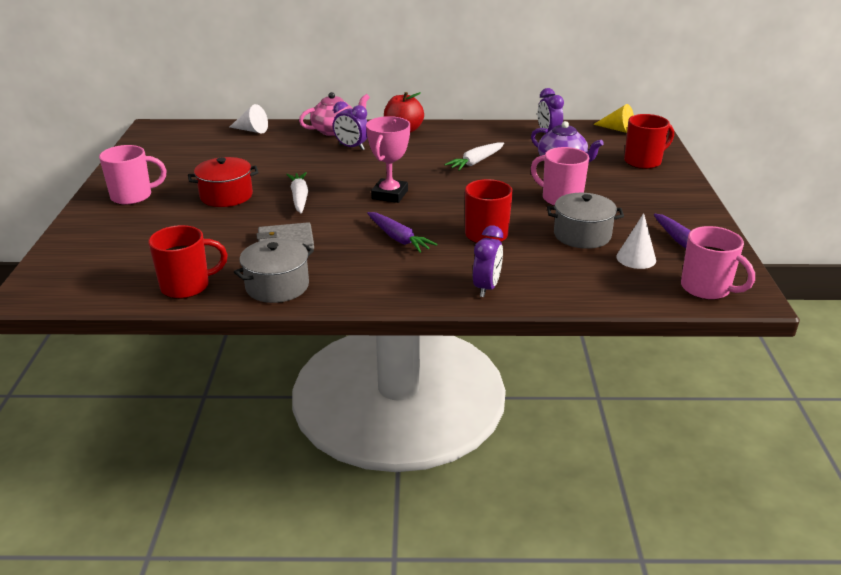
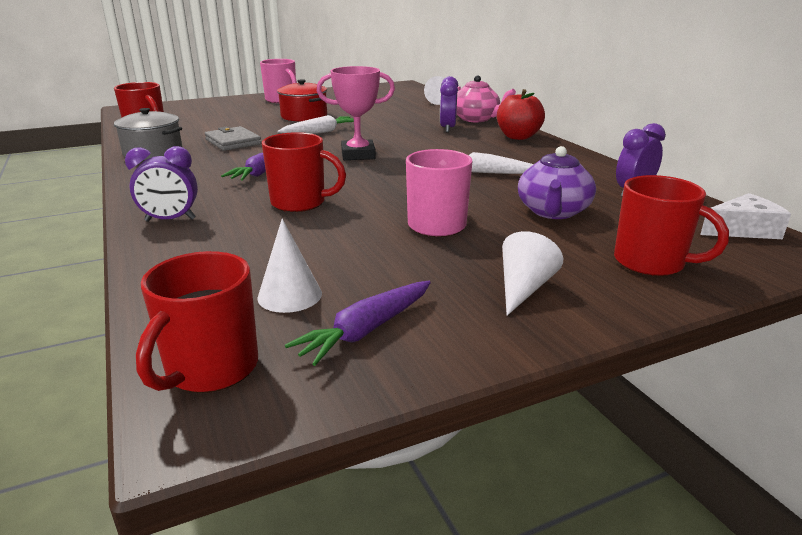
camera: 65 degrees right, 5 degrees down
grey pot [547,193,624,249] -> none
yellow cone [593,104,634,133] -> white cheese [700,193,791,239]
pink mug [681,226,755,300] -> red mug [136,251,258,393]
none -> white cone [502,231,563,316]

